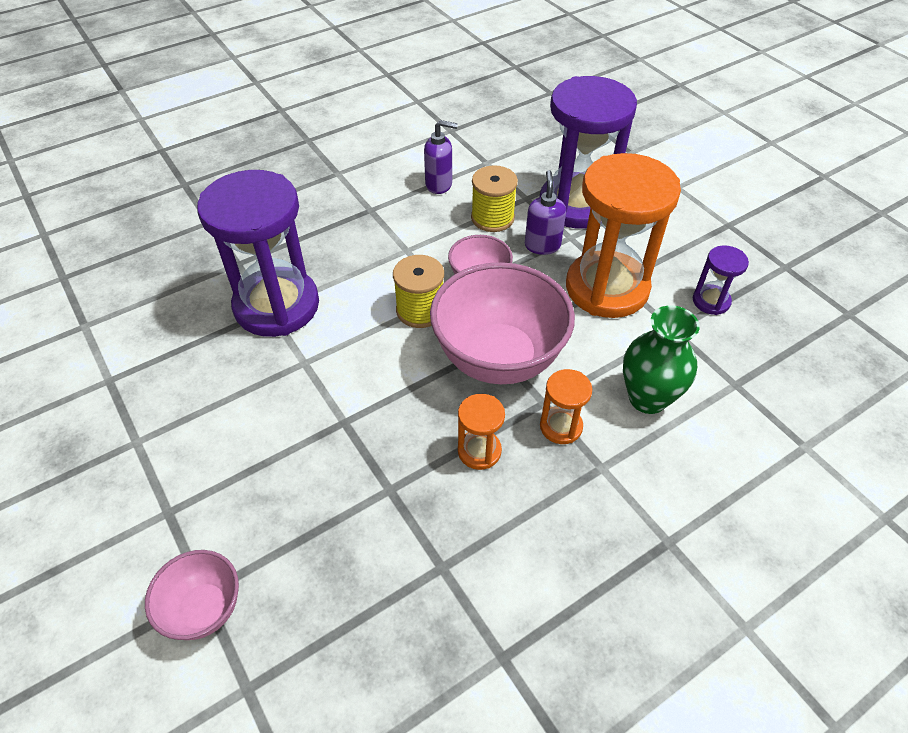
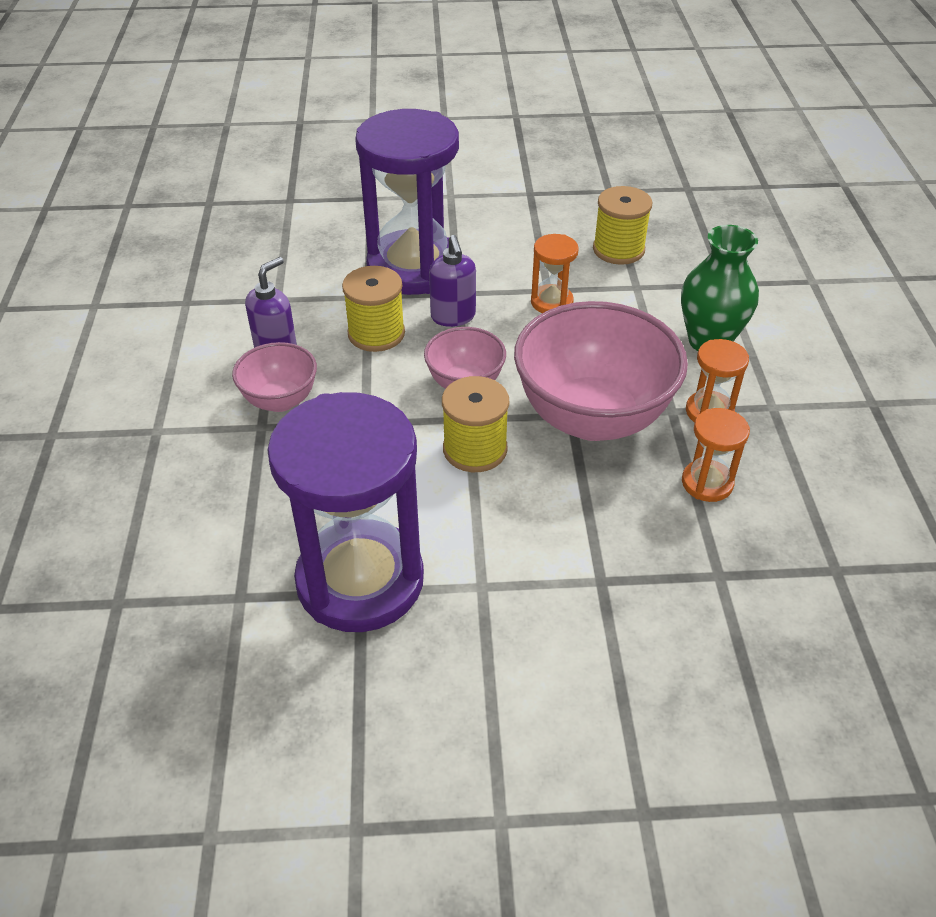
camera: 60 degrees left, 5 degrees down
pink bowl [145,550,239,640] -> pink bowl moved to [232,342,317,412]
purple soap dispenser [525,170,566,255] -> purple soap dispenser turned 135 degrees counterclockwise [429,235,476,327]
orange hourglass [566,153,681,318] -> orange hourglass [531,234,578,313], size x0.44
purple hourglass [693,245,749,315] -> yellow spool [593,186,652,265]

